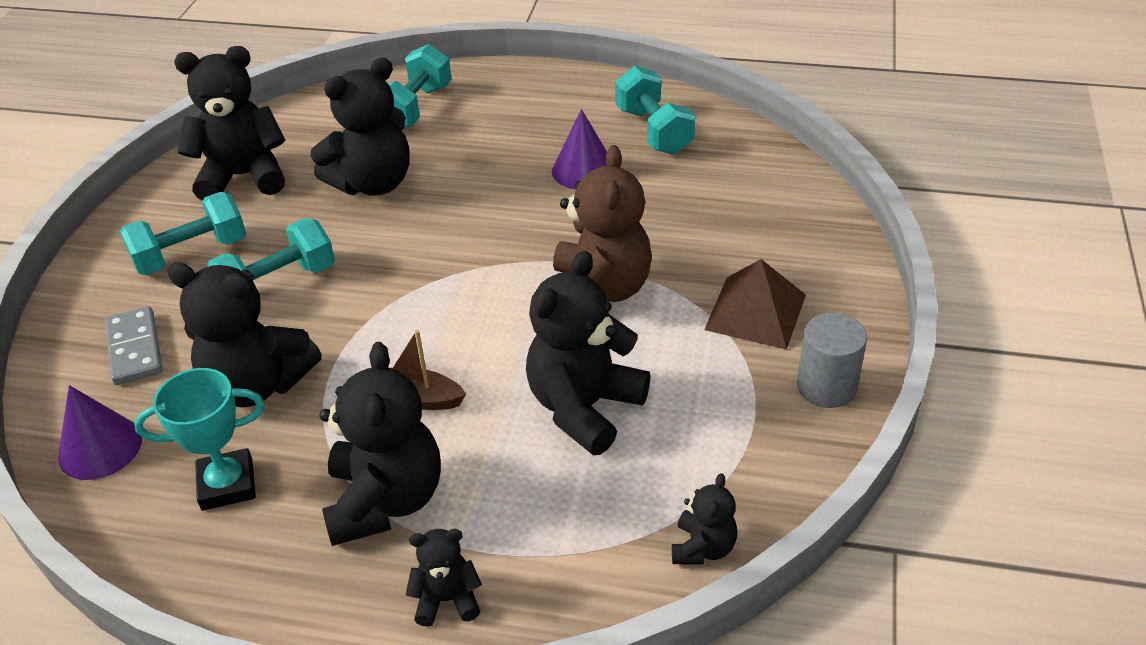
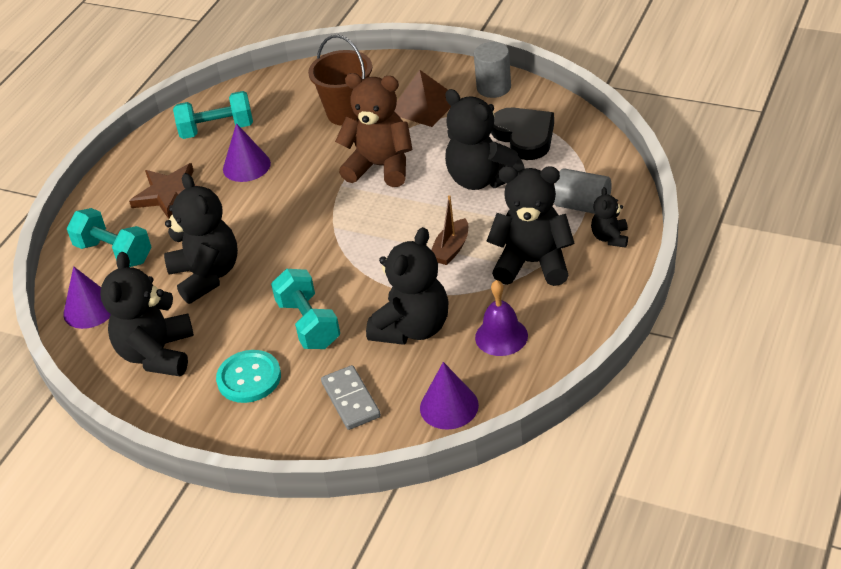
camera: 75 degrees left, 0 degrees up
grey domino [105,306,163,385] -> grey domino turned 75 degrees clockwise [321,365,381,430]
turquoise dumbbell [120,192,246,275] -> turquoise button [216,350,281,403]
turquoise trophy [134,368,264,511] -> purple bell [475,280,528,356]
black teddy bear [672,473,737,565] -> none
none -> purple cone [63,266,111,329]
none -> brown star [129,163,198,219]
none -> brown bucket [308,35,372,126]
none -> black heart [491,108,554,160]
none -> grey cylinder [554,168,611,214]

